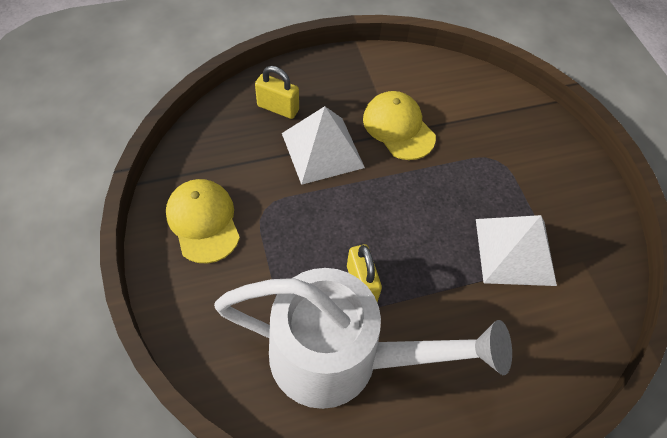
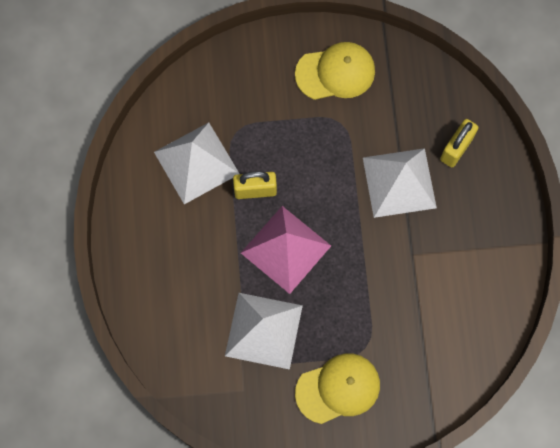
camera: 105 degrees right, 15 degrees up
white watering can [214,268,512,409] -> white pyramid [154,122,240,204]
yellow cap [363,91,436,160] -> yellow cap moved to [295,353,380,424]
none -> pink pyramid [241,206,331,294]

